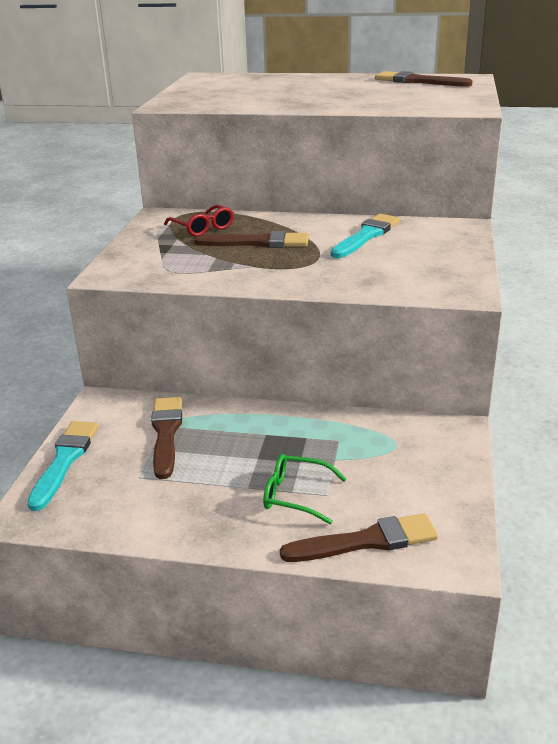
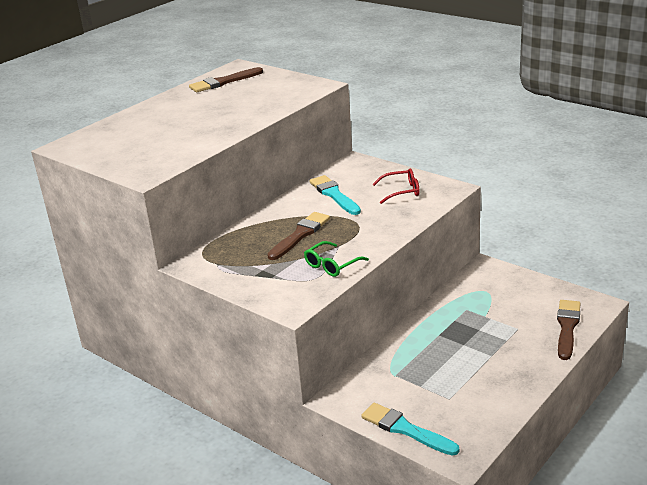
camera: 60 degrees left, 0 degrees up
brown brush [151,397,182,479] -> none
red glasses [164,205,234,236] -> red glasses moved to [373,169,420,204]
green glasses [263,454,346,524] -> green glasses moved to [304,241,369,277]

